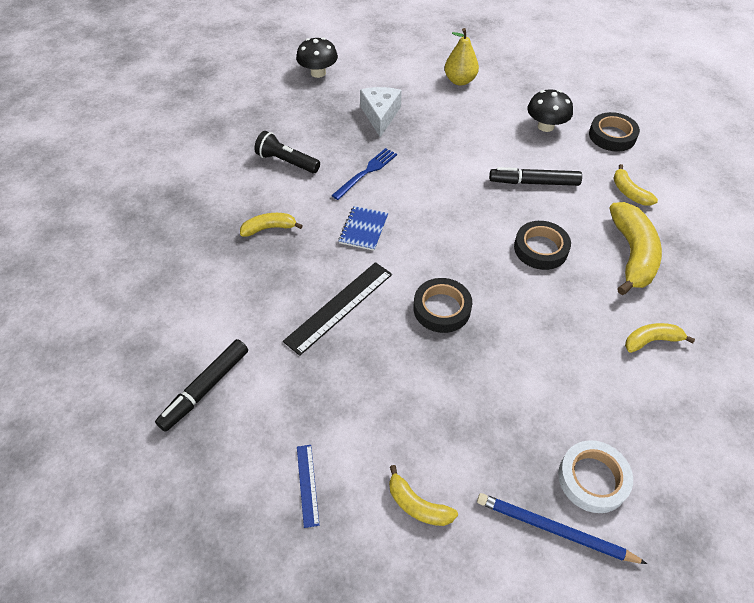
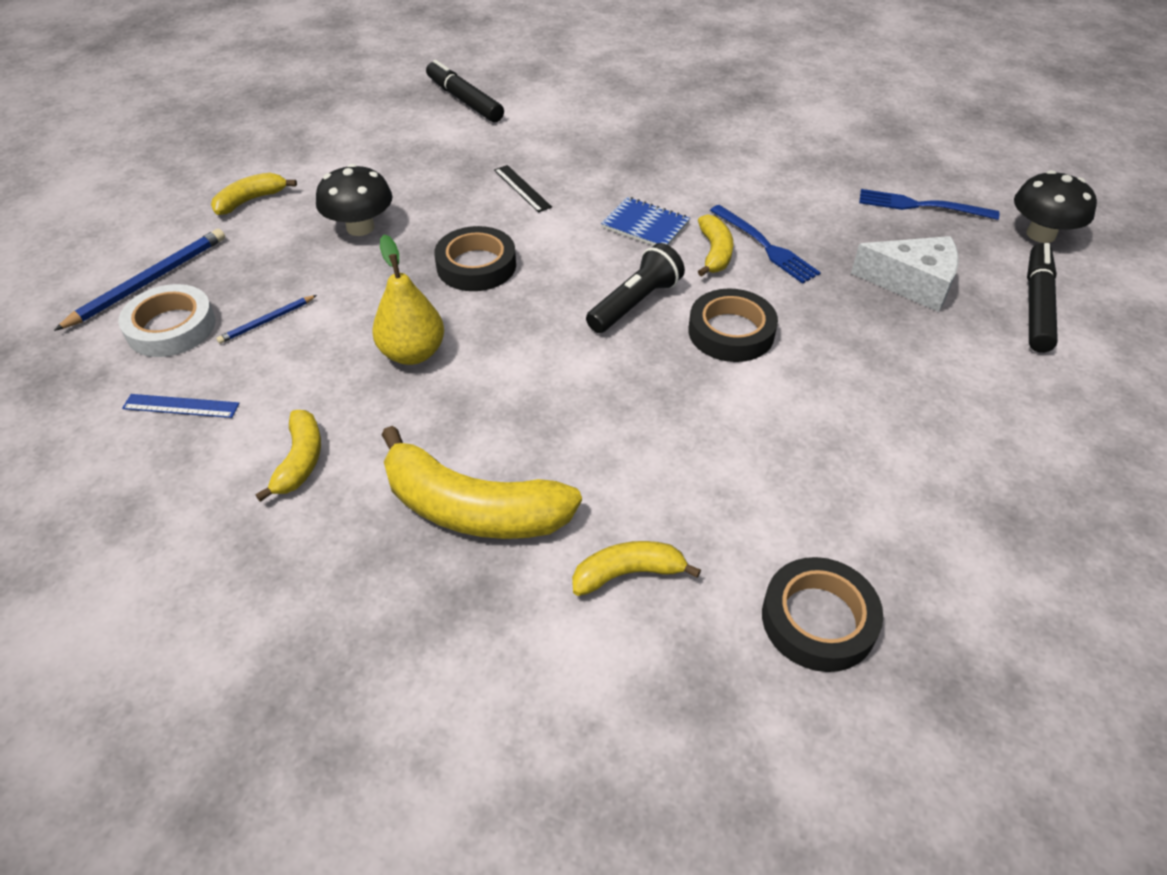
camera: 105 degrees right, 5 degrees down
yellow banana [240,213,303,237] -> yellow banana moved to [698,214,733,277]
black flashlight [254,131,320,173] -> black flashlight moved to [586,243,685,333]
black ruler [283,262,392,356] -> black ruler [494,165,552,213], size x0.53
blue ruler [297,445,319,528] -> blue ruler moved to [122,394,239,418]
yellow pear [445,28,479,86] -> yellow pear moved to [372,235,444,365]
black marker [489,167,582,186] -> black marker moved to [1027,243,1058,353]
black tape [514,221,571,270] -> black tape moved to [689,288,778,362]
black mushroom [527,89,573,132] -> black mushroom moved to [316,164,393,236]
none -> blue pencil [216,295,317,344]
none -> blue fork [859,189,999,220]

